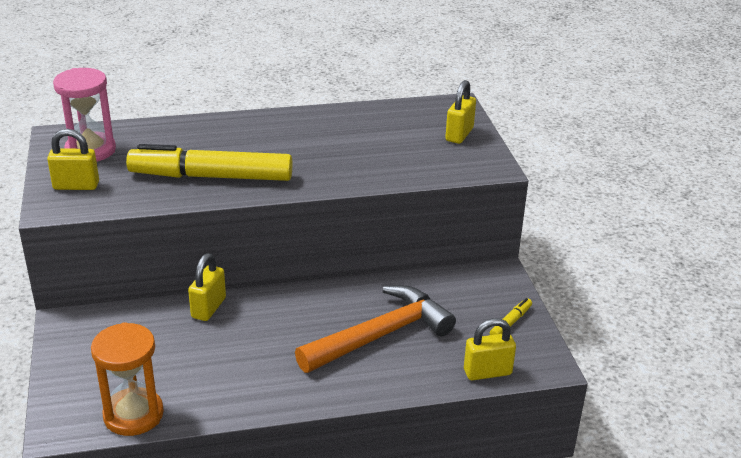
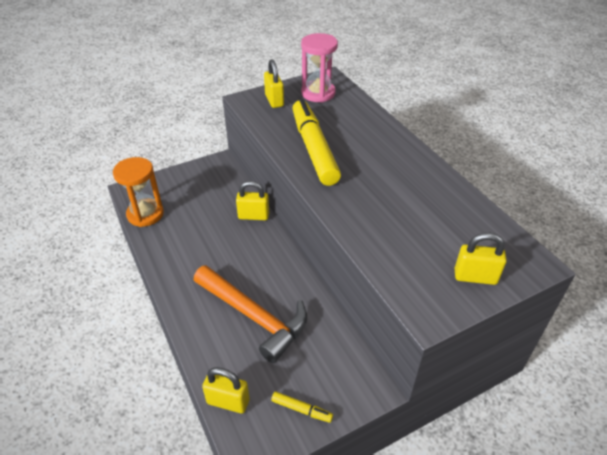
camera: 75 degrees right, 10 degrees up
yellow padlock [464,318,516,380] -> yellow padlock turned 45 degrees counterclockwise [202,367,250,413]

